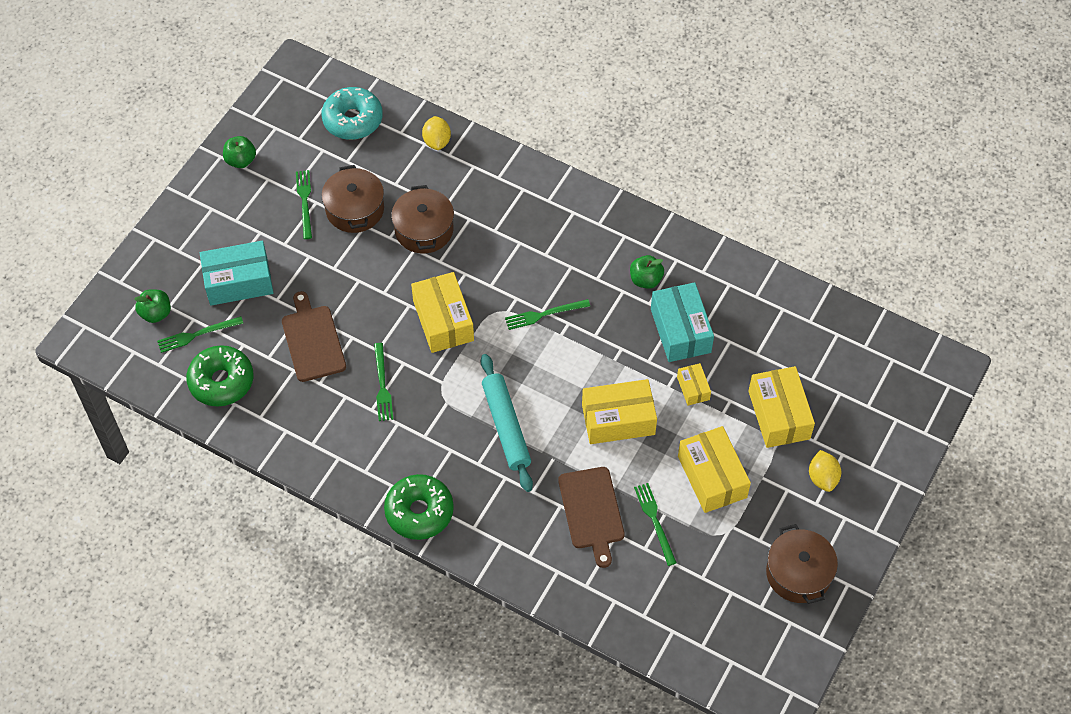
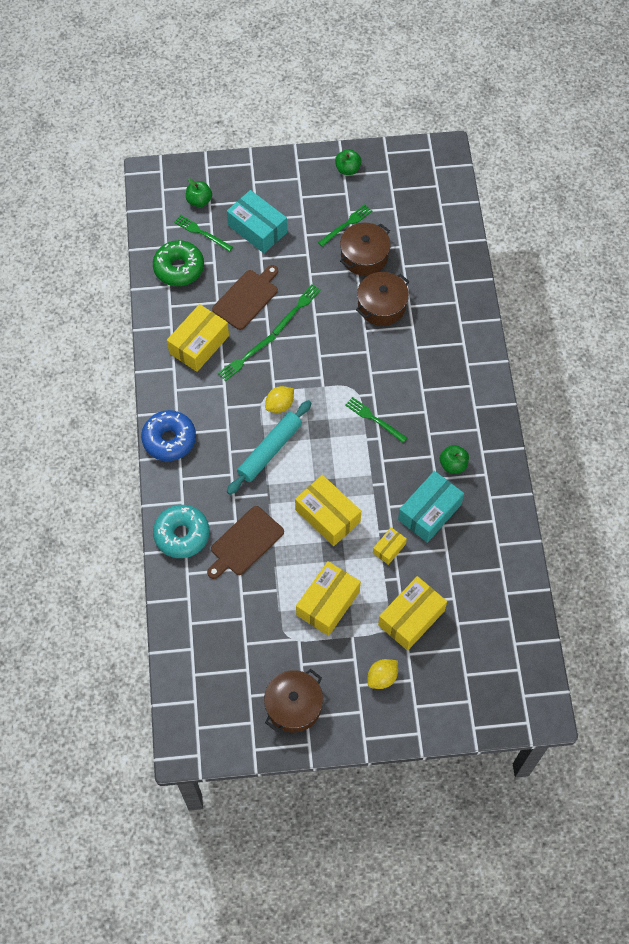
camera: 55 degrees right, 5 degrees up
turquoise donut [321,87,383,140] -> turquoise donut moved to [153,505,210,558]
green donut [384,474,454,540] -> blue donut [141,410,196,461]
yellow box [411,272,474,353] -> yellow box moved to [167,304,229,372]
yellow lemon [422,116,451,150] -> yellow lemon moved to [265,386,294,413]
green fork [634,483,677,566] -> green fork moved to [272,284,321,335]

